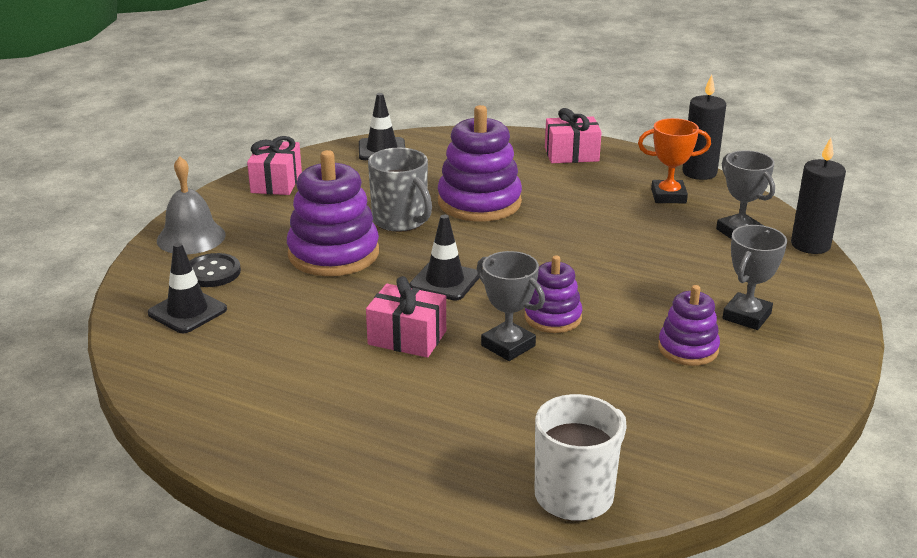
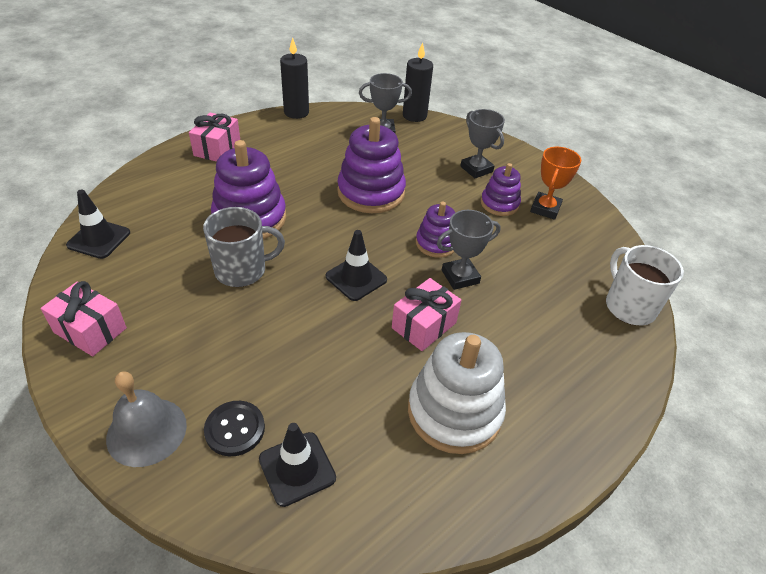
camera: 70 degrees left, 15 degrees up
purple stacking toy [287,150,379,276] -> purple stacking toy moved to [337,117,406,213]
orange trophy [638,118,711,203] -> orange trophy moved to [530,147,581,220]
none -> white stacking toy [408,332,506,454]

